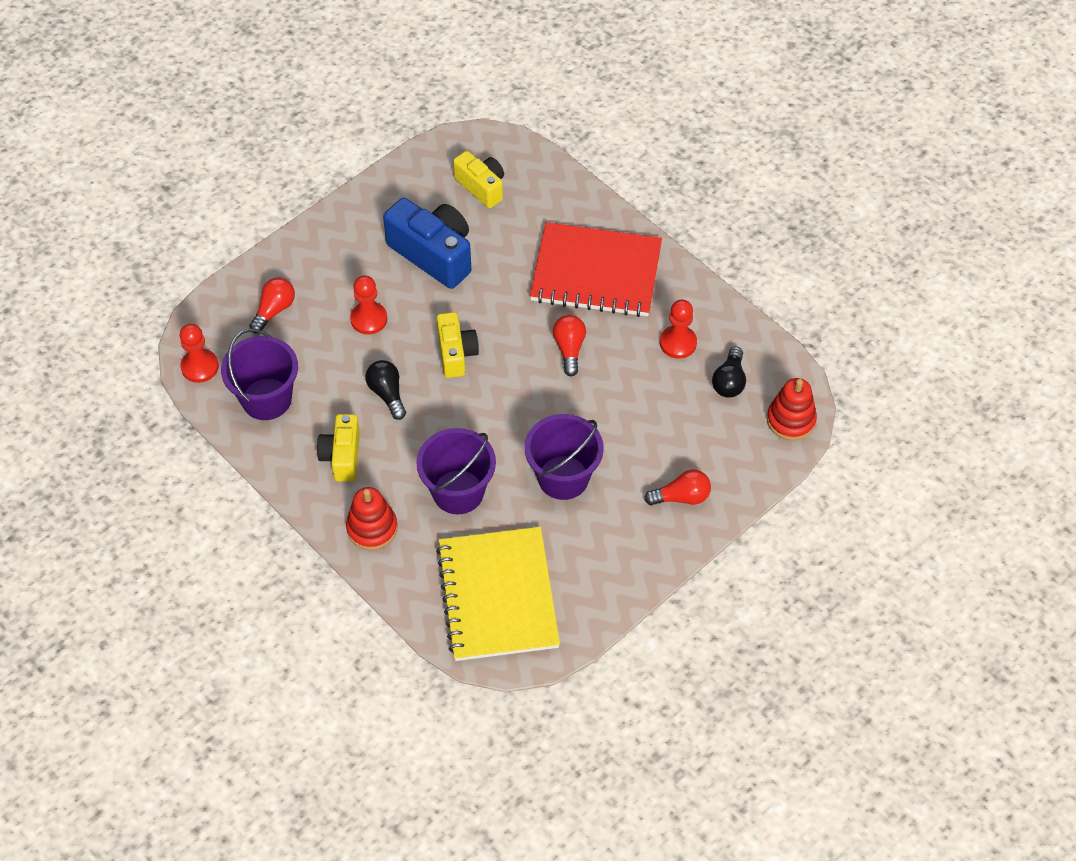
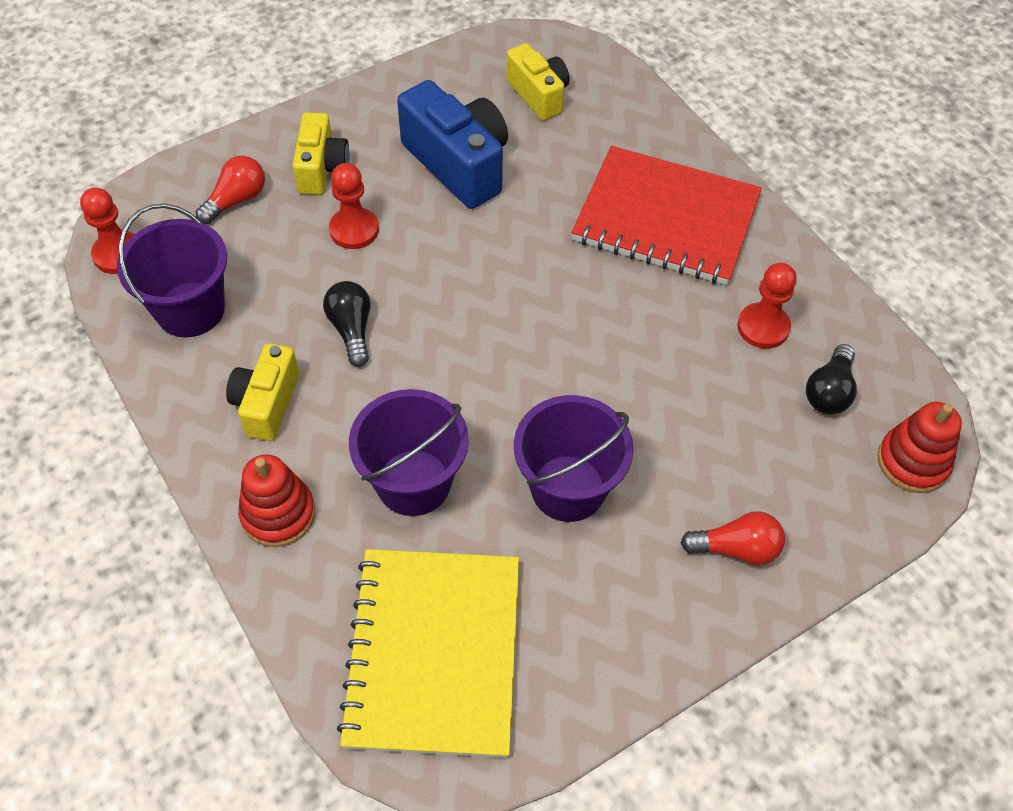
camera: 10 degrees right, 0 degrees up
yellow camera [437,312,479,378] -> yellow camera moved to [292,112,349,195]
red light bulb [553,315,586,376] -> none

